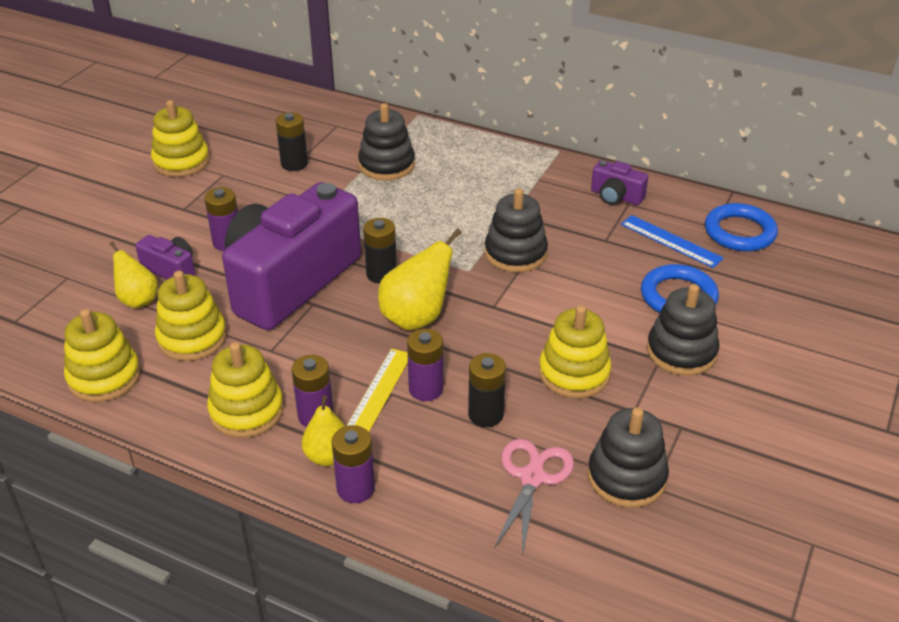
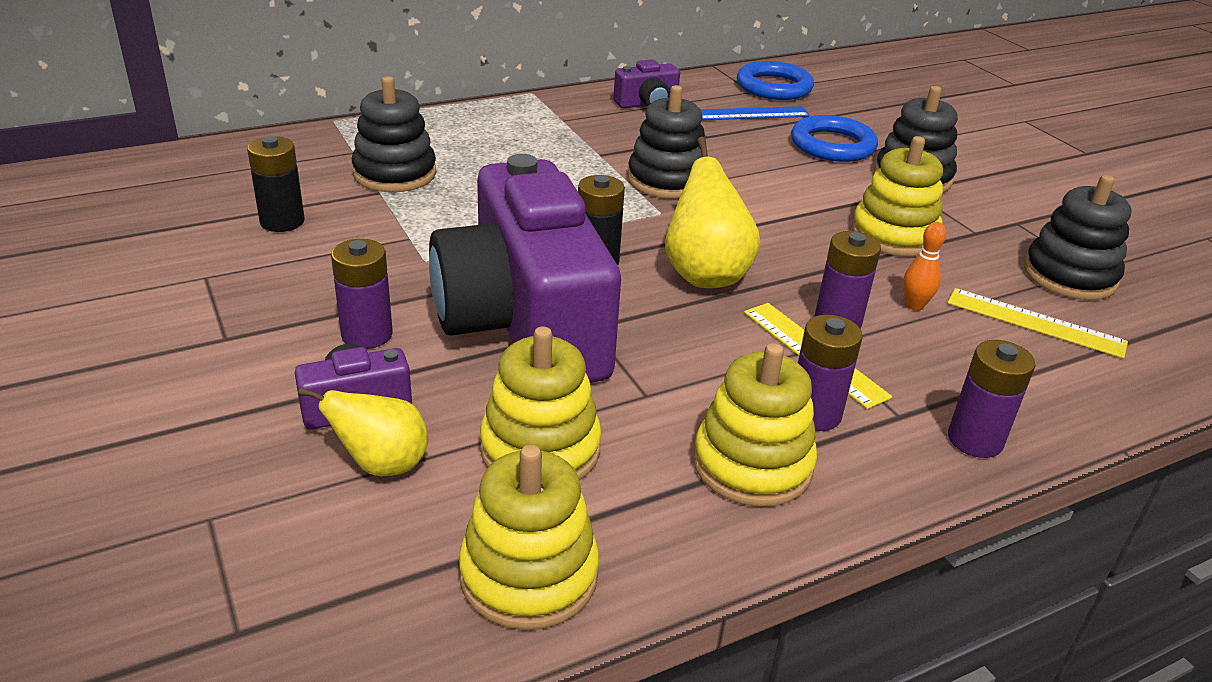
camera: 55 degrees left, 5 degrees down
yellow stacking toy [151,100,210,177] -> none
yellow pear [302,395,345,466] -> none
black battery [468,353,506,427] -> orange bowling pin [903,222,946,311]
pink scissors [494,439,574,553] -> yellow ruler [948,288,1128,358]

